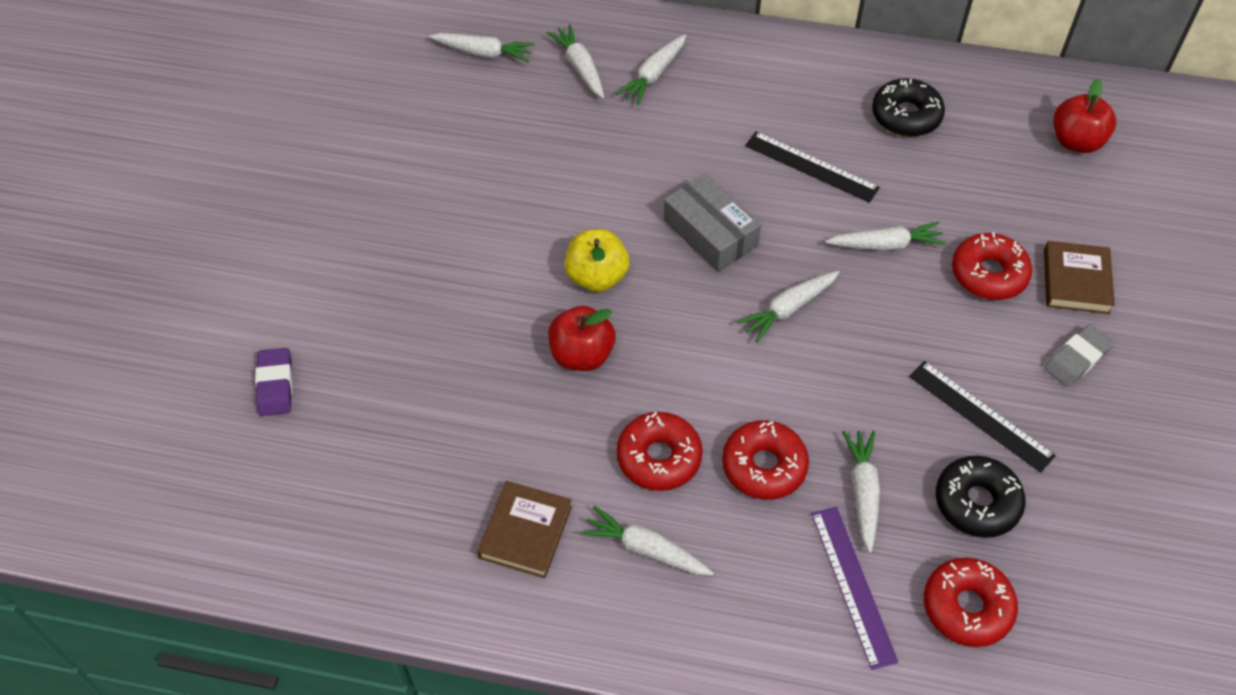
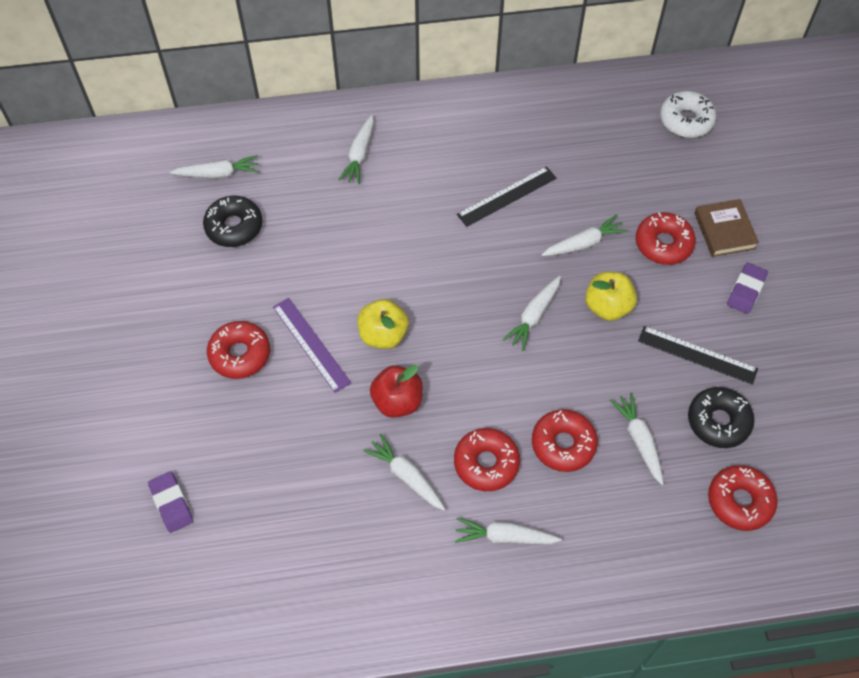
camera: 20 degrees left, 5 degrees up
brown book [477,481,572,578] -> none
white carrot [547,24,604,98] -> white carrot moved to [363,434,445,511]
grey box [663,174,762,272] -> none
black ruler [745,131,880,203] -> black ruler turned 45 degrees counterclockwise [457,166,557,227]
purple ruler [811,507,899,670] -> purple ruler moved to [273,298,351,393]
black donut [872,78,945,137] -> black donut moved to [203,196,263,247]
grey eraser [1044,324,1114,387] -> purple eraser [727,262,768,314]
red apple [1053,79,1116,153] -> white donut [660,91,716,138]
none -> red donut [207,321,270,379]
none -> yellow apple [585,272,637,321]

